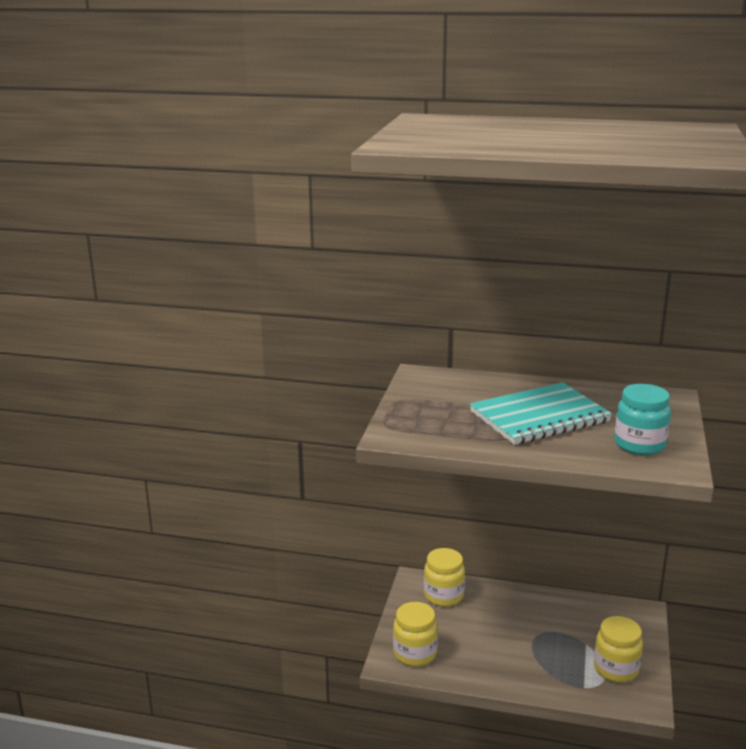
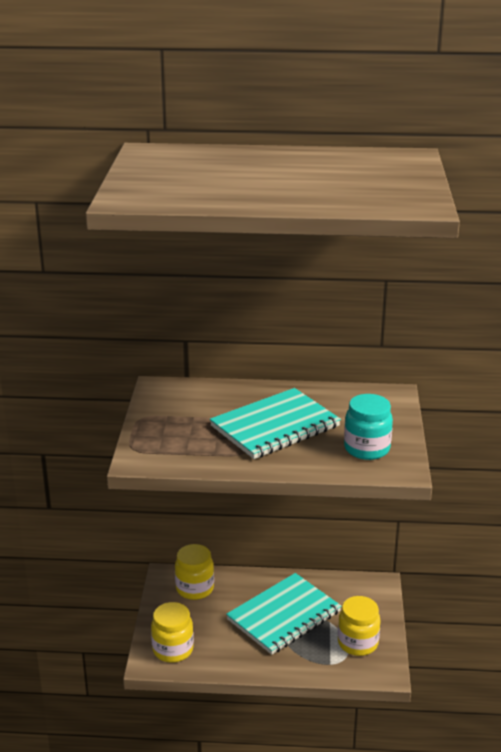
camera: 10 degrees left, 5 degrees up
none -> turquoise notebook [226,573,341,655]

